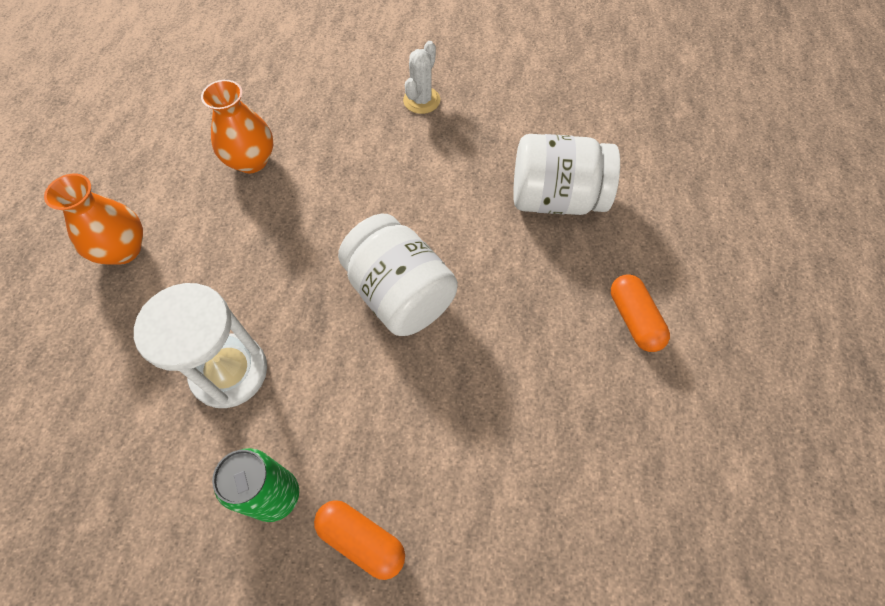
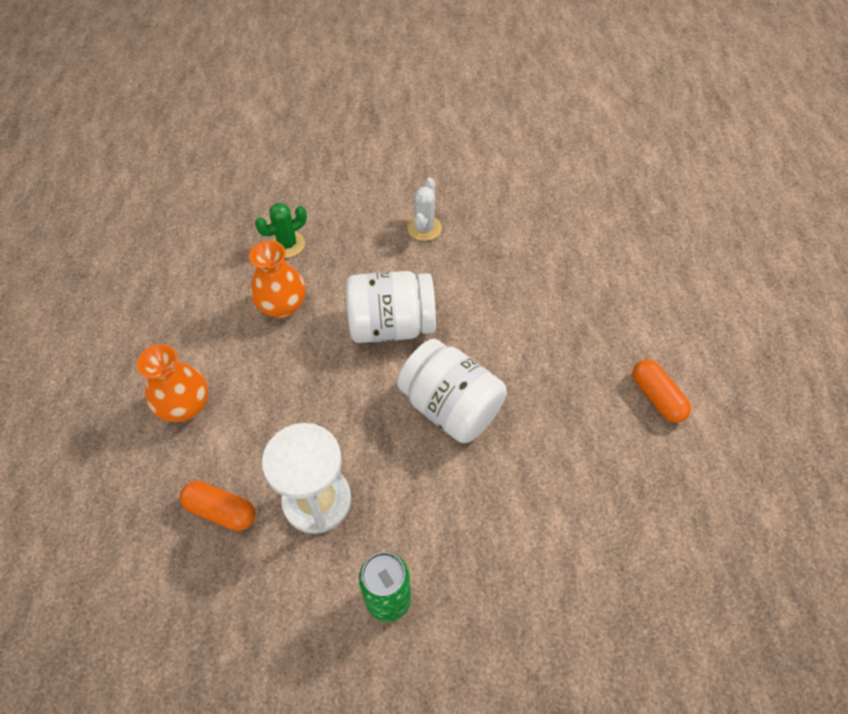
camera: 10 degrees left, 5 degrees down
orange capsule [314,500,405,580] -> orange capsule moved to [180,481,255,531]
white jar [513,134,620,215] -> white jar moved to [346,271,436,343]
none -> green cactus [255,203,307,258]

